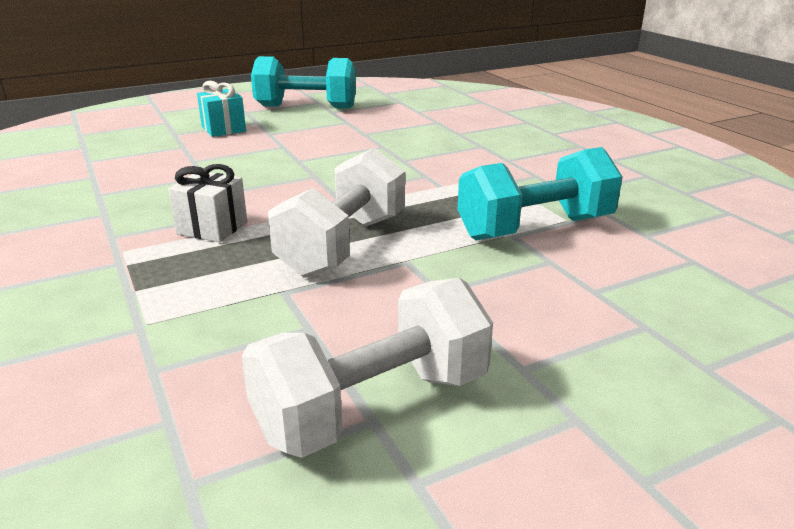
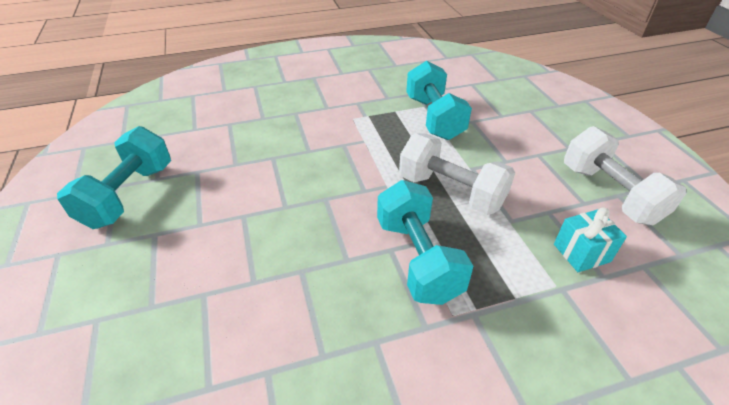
camera: 80 degrees left, 15 degrees up
white gift [168,164,247,243] -> turquoise dumbbell [377,180,473,305]
turquoise gift [197,81,246,137] -> turquoise gift moved to [554,208,627,272]

